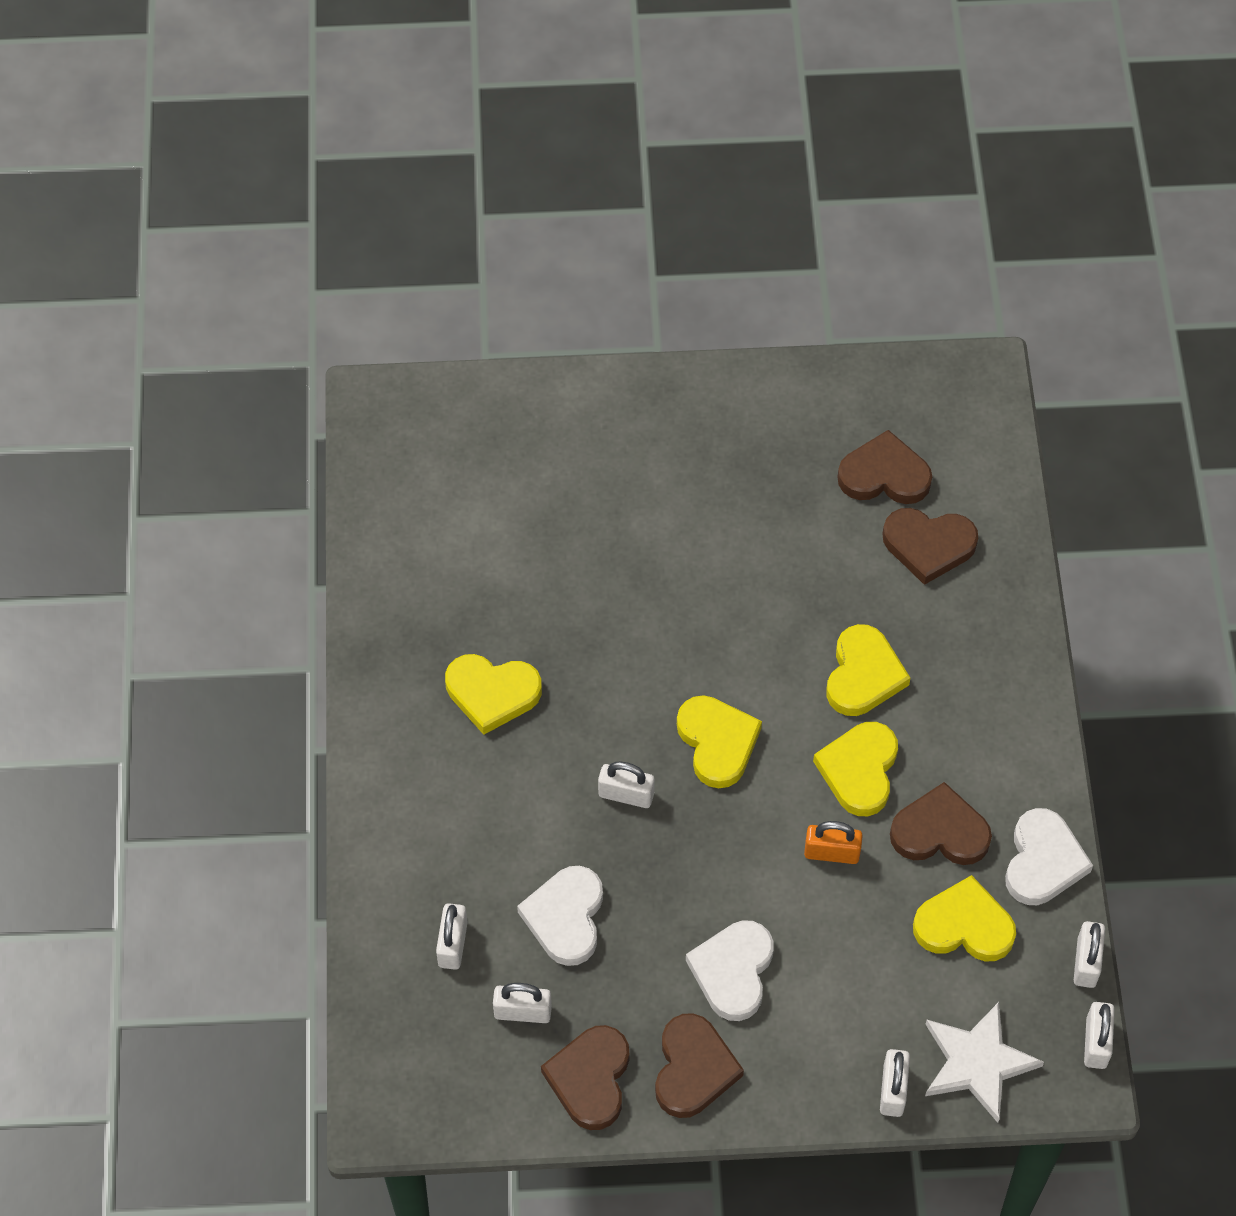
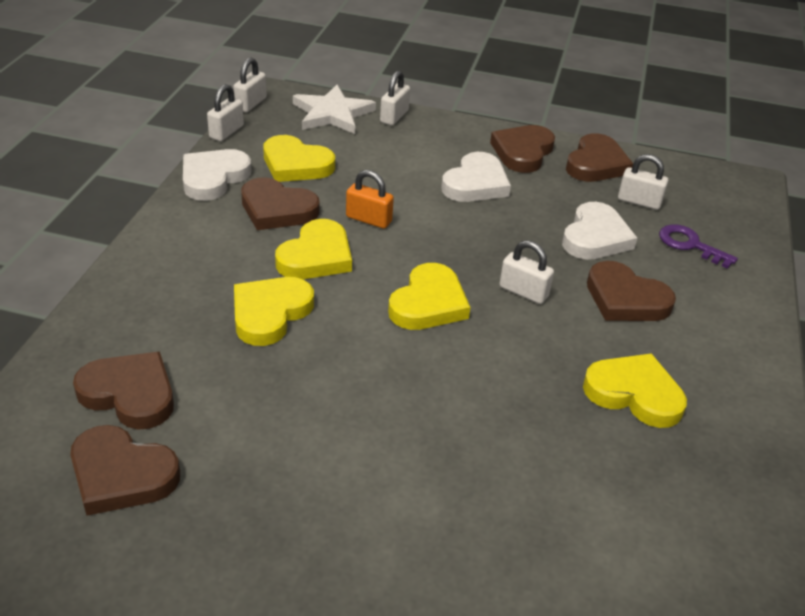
camera: 165 degrees left, 20 degrees down
white padlock [436,903,468,970] -> purple key [659,224,738,269]
yellow heart [677,695,762,788] -> yellow heart turned 150 degrees counterclockwise [388,263,470,330]
none -> brown heart [587,261,676,321]

